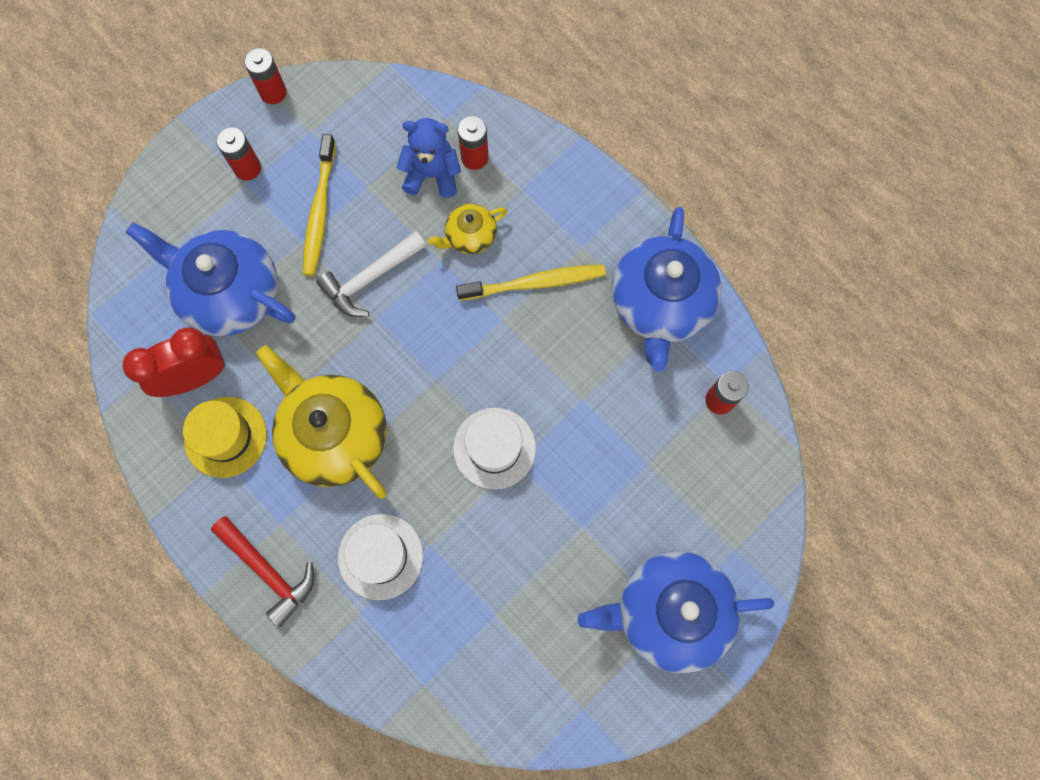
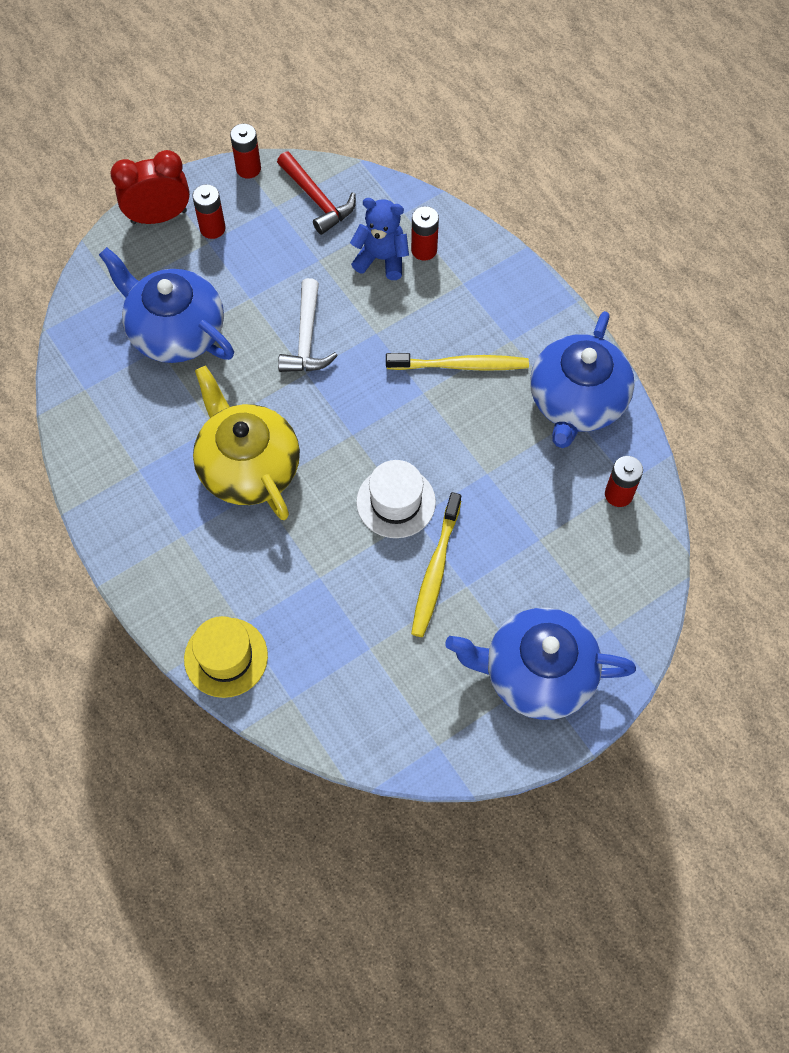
camera: 10 degrees right, 10 degrees down
red clock [123,327,225,397] -> red clock moved to [111,150,190,224]
yellow hat [183,397,267,478] -> yellow hat moved to [184,616,268,698]
red hammer [211,516,315,627] -> red hammer moved to [277,152,356,235]
yellow toothbrush [303,134,336,276] -> yellow toothbrush moved to [411,492,461,637]
white hammer [316,231,426,317] -> white hammer turned 60 degrees counterclockwise [278,278,338,372]
white hat [338,514,423,600] -> none
yellow teapot [428,204,507,254] -> none

